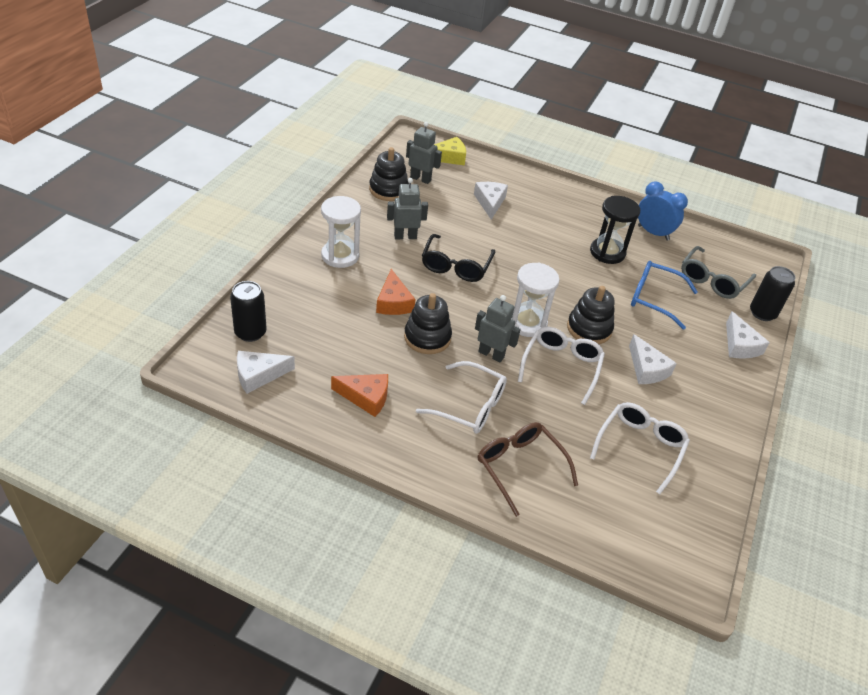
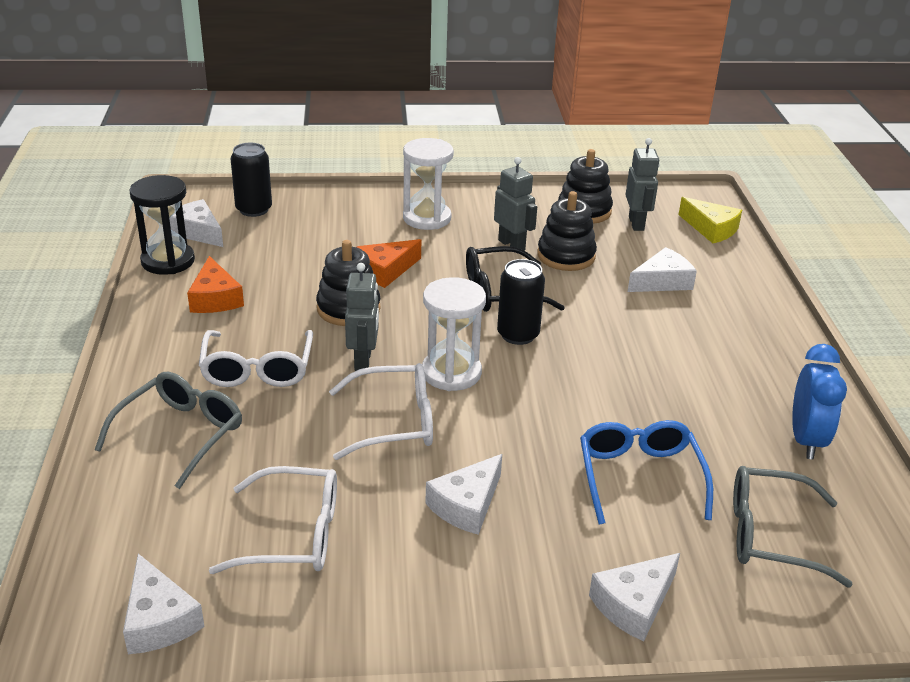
camera: 65 degrees right, 10 degrees down
brown glasses [478,422,578,517] -> grey glasses [95,372,242,489]
black stacking toy [567,286,615,344] -> black stacking toy moved to [537,191,597,271]
black hourglass [590,196,640,264] -> black hourglass moved to [129,175,195,275]
black can [750,266,796,321] -> black can moved to [497,259,545,345]
none -> white cheese [123,554,205,654]

